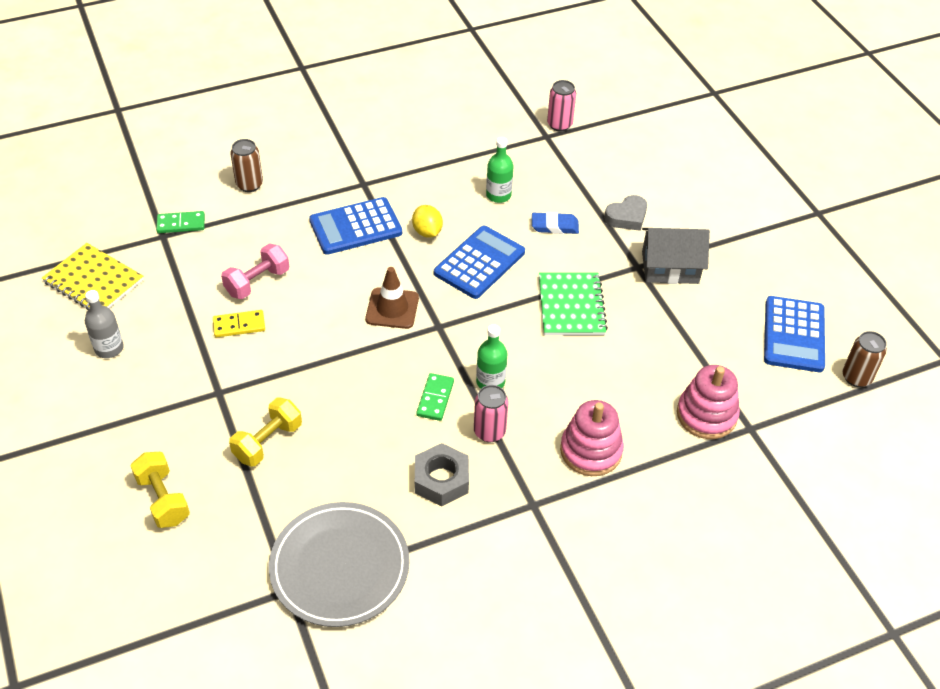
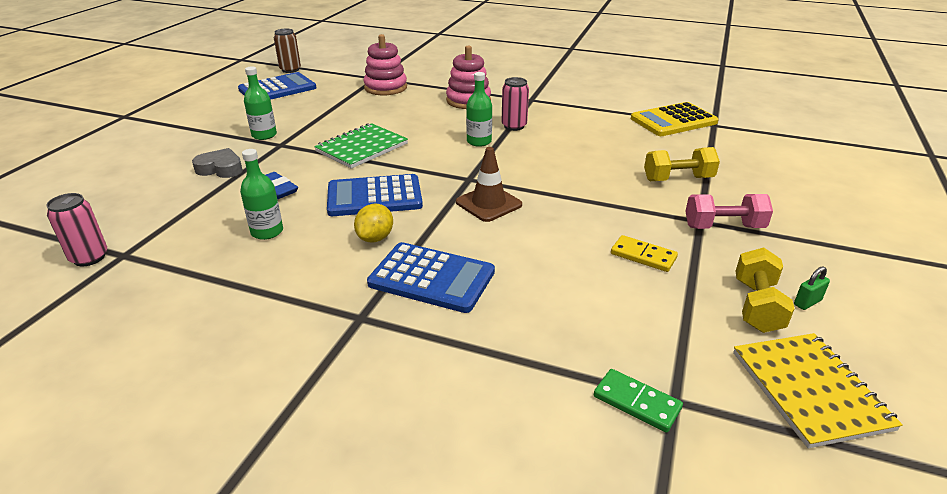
camera: 135 degrees left, 15 degrees down
grey bottle [85,290,124,358] -> green padlock [794,266,830,310]
yellow dumbbell [130,452,190,528] -> yellow dumbbell moved to [735,247,795,333]
pink dumbbell [221,244,289,299] -> pink dumbbell moved to [686,194,773,229]
brown can [230,139,263,192] -> none
grey plate [269,502,410,627] -> yellow calculator [631,102,719,136]
grey nut [415,443,469,506] -> none
green domino [416,373,454,421] -> none
grey house [642,228,710,284] -> green bottle [244,66,277,140]

